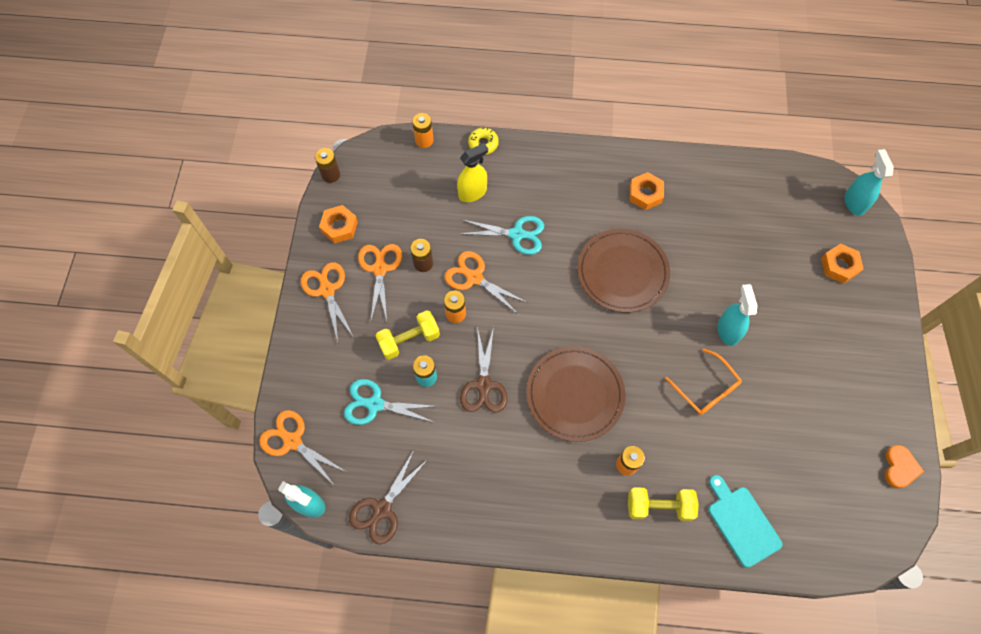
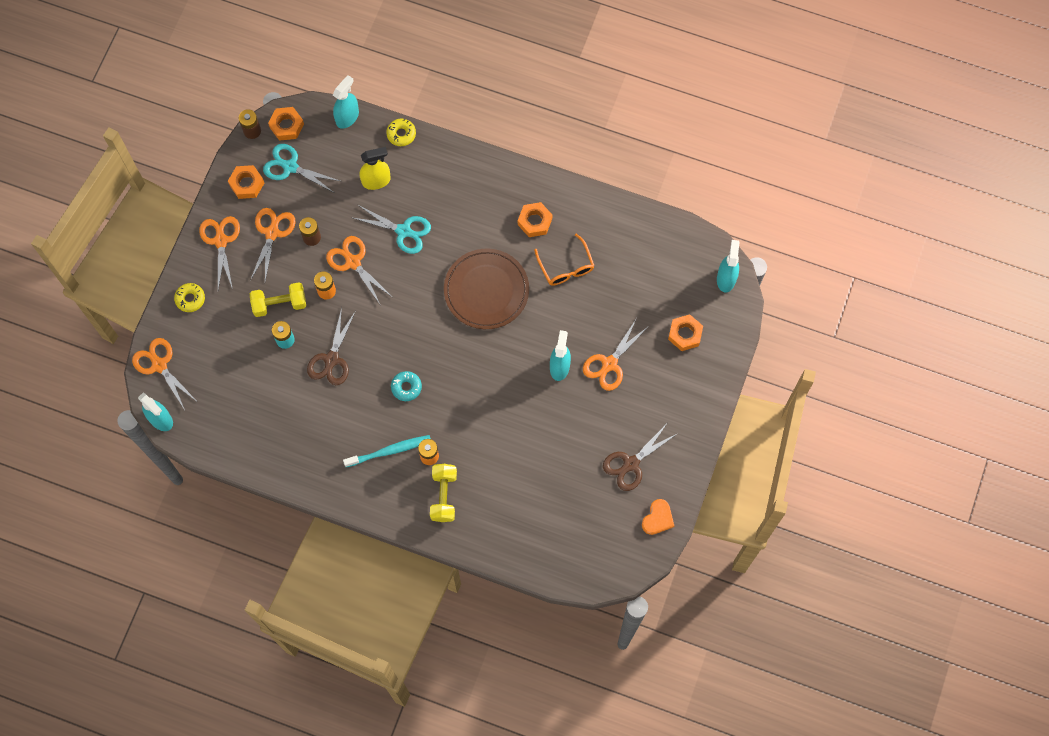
camera: 15 degrees right, 5 degrees up
turquoise scissors [344,379,438,425] -> turquoise scissors moved to [263,144,340,192]
brown scissors [349,450,428,545] -> brown scissors moved to [603,424,678,491]
orange battery [412,113,434,148] -> turquoise spray bottle [333,75,359,129]
brown plate [526,346,625,442] -> turquoise donut [391,371,422,401]
yellow dumbbell [628,487,699,521] -> yellow dumbbell turned 75 degrees clockwise [430,464,457,522]
orange glasses [665,349,742,415] -> orange glasses moved to [534,233,595,286]
turquoise cutting board [708,475,782,568] -> none
none -> yellow donut [174,283,205,312]
none -> orange nut [268,107,304,141]
none -> turquoise toothbrush [343,435,431,467]
none -> orange scissors [583,320,649,391]

